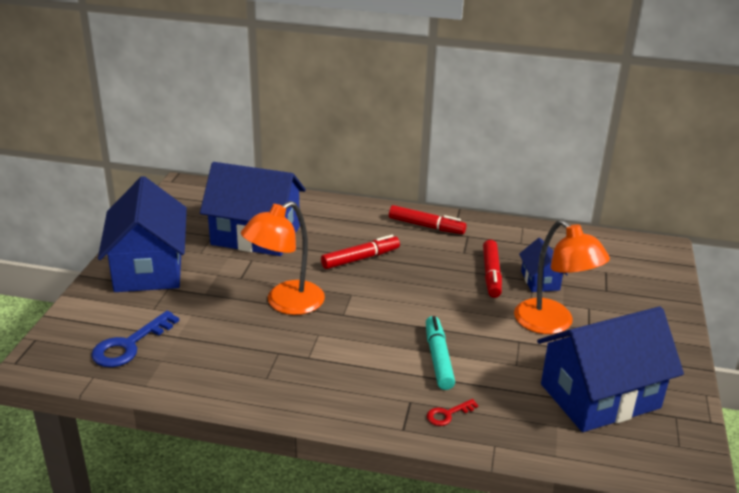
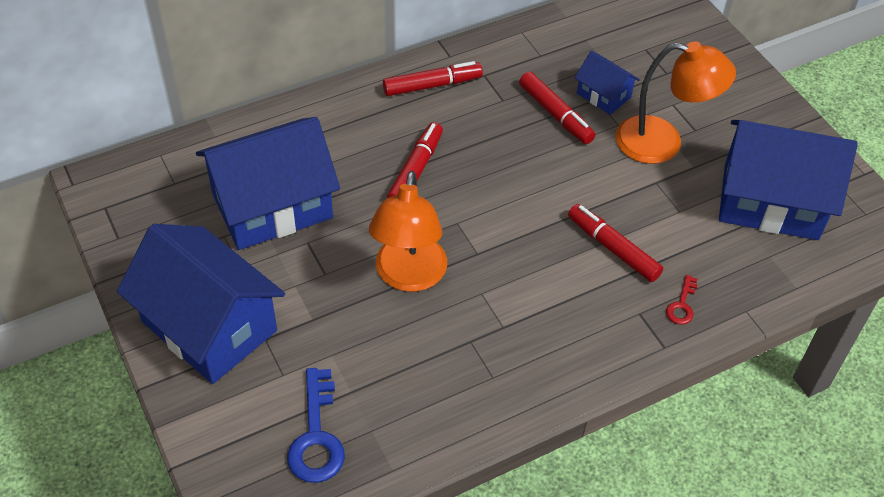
camera: 40 degrees left, 20 degrees up
turquoise marker [426,316,455,390] -> red marker [568,204,663,282]
blue house [537,306,684,432] -> blue house turned 75 degrees clockwise [719,120,858,240]

